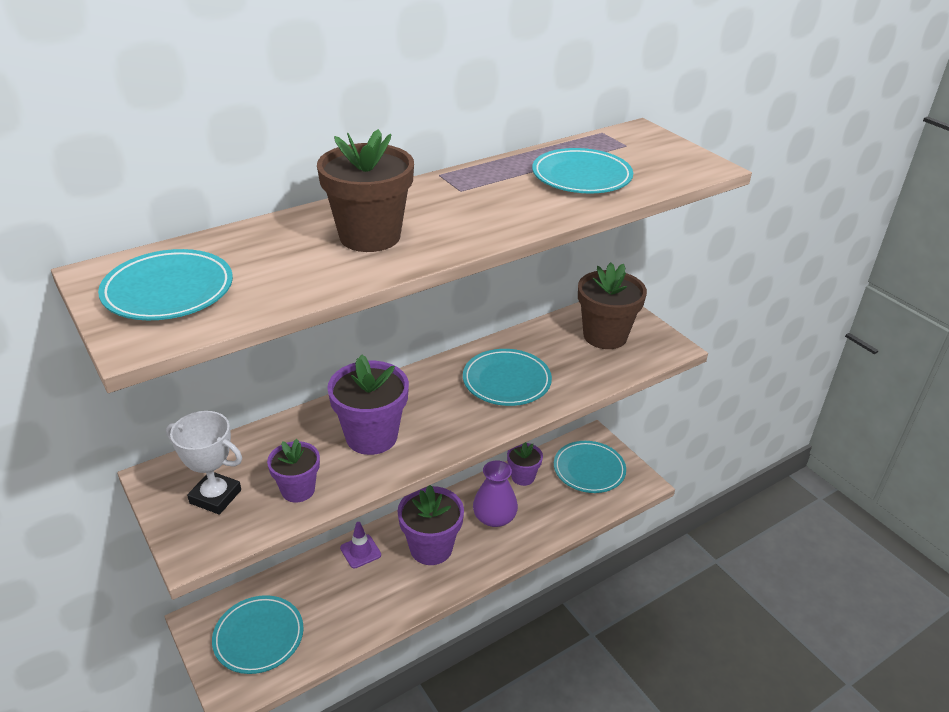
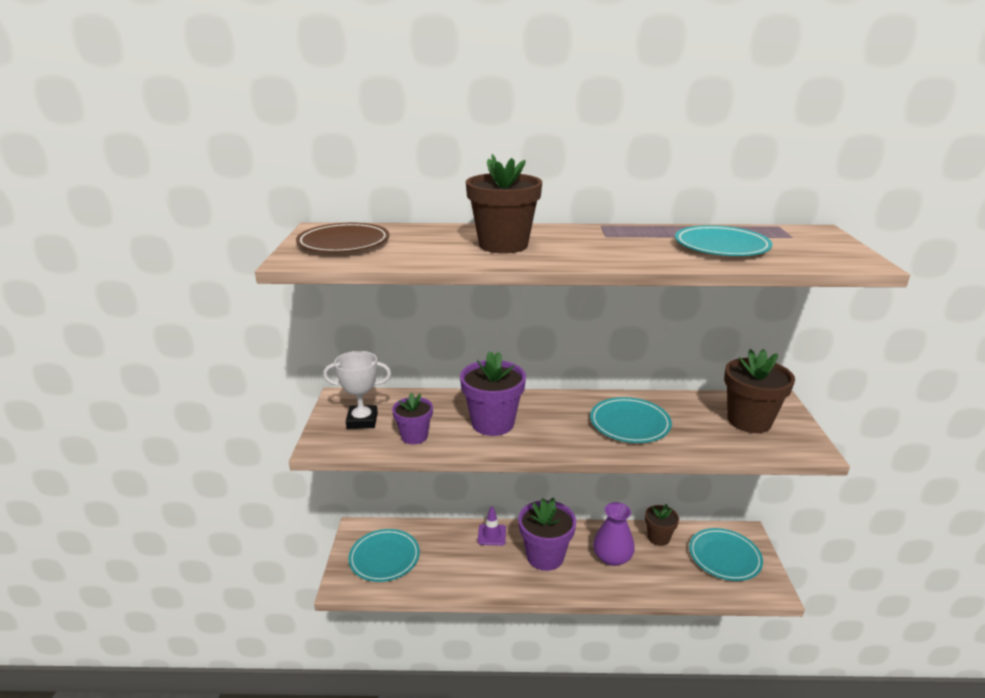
camera: 35 degrees right, 10 degrees down
turquoise plate [98,249,233,320] -> brown plate [296,223,389,252]
white trophy [166,411,242,515] -> white trophy turned 60 degrees counterclockwise [323,351,391,429]
purple flower pot [507,442,543,486] -> brown flower pot [645,504,679,546]

